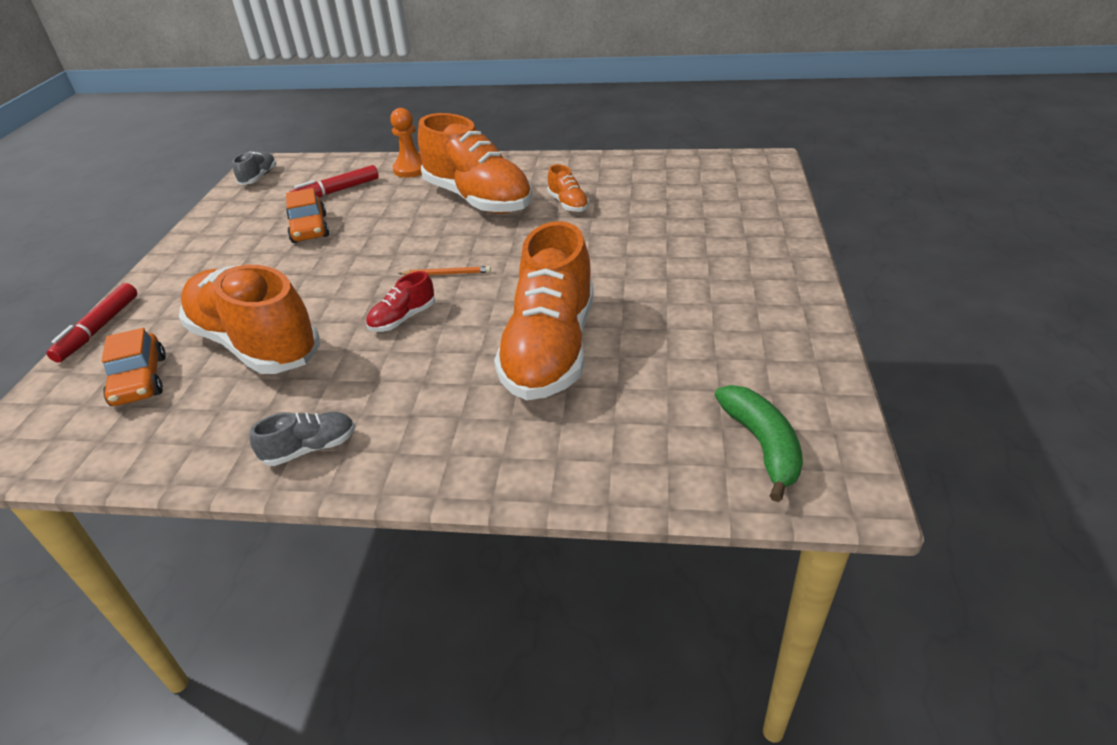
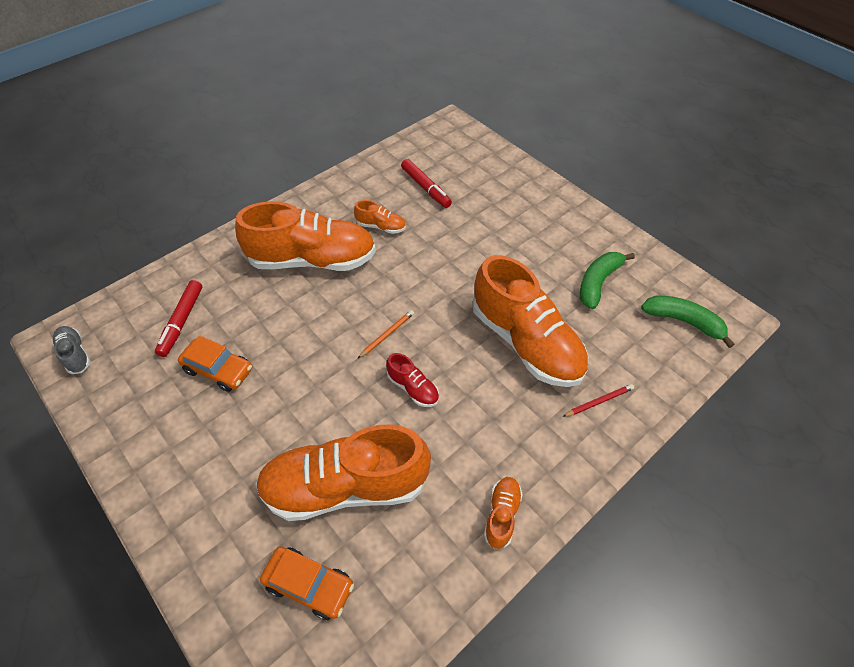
camera: 50 degrees left, 15 degrees up
red marker [47,283,137,362] -> red marker moved to [401,159,452,208]
grey shoe [250,412,355,466] -> orange shoe [484,477,523,549]
red shoe [366,271,435,332] -> red shoe turned 45 degrees counterclockwise [386,353,439,407]
orange pawn [390,108,423,178] -> none
none -> red pencil [562,384,634,417]
none -> green banana [580,252,635,309]

